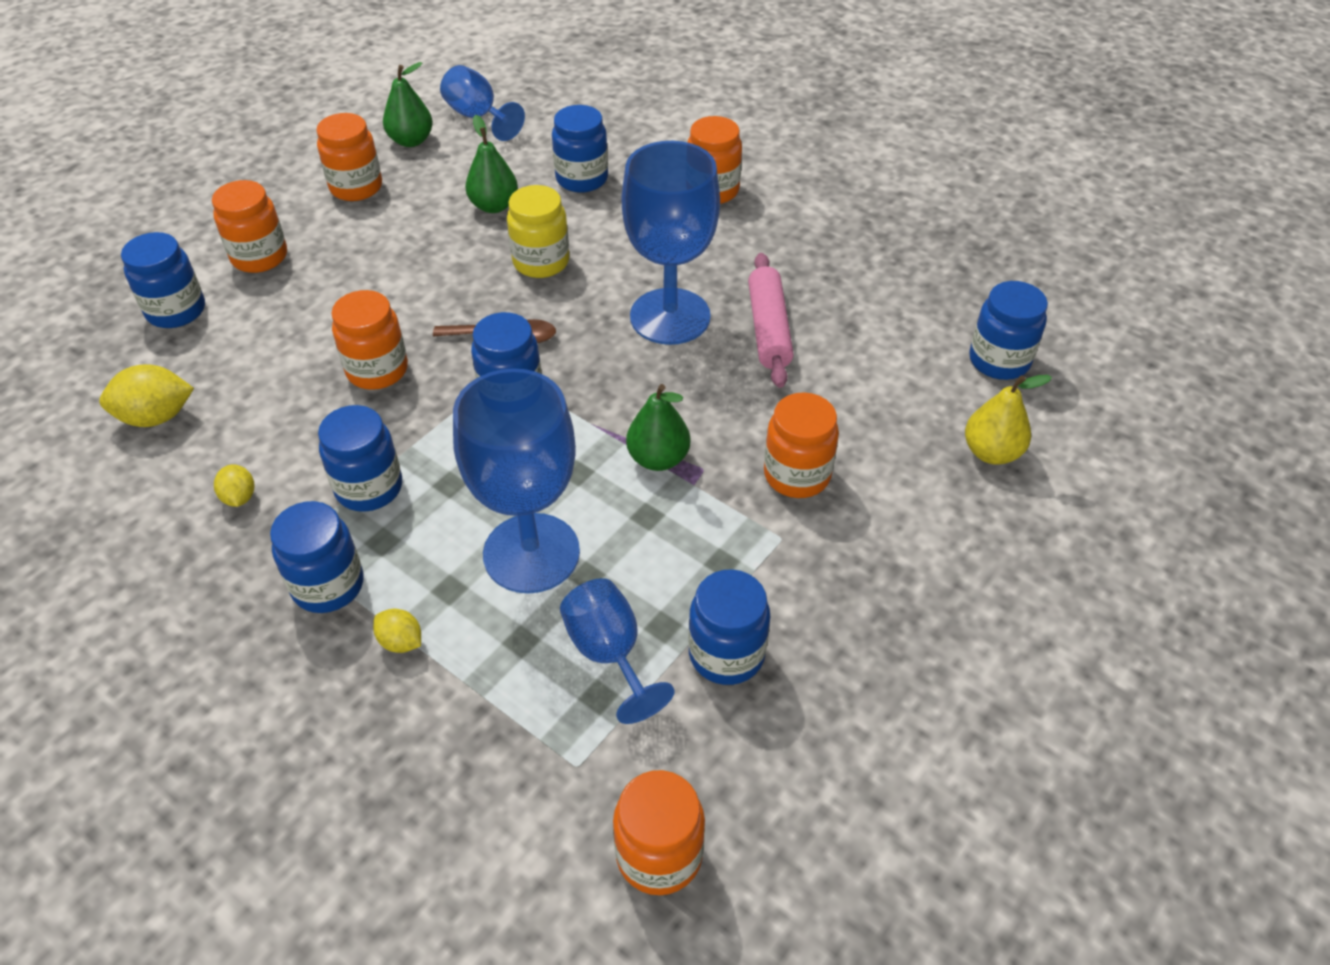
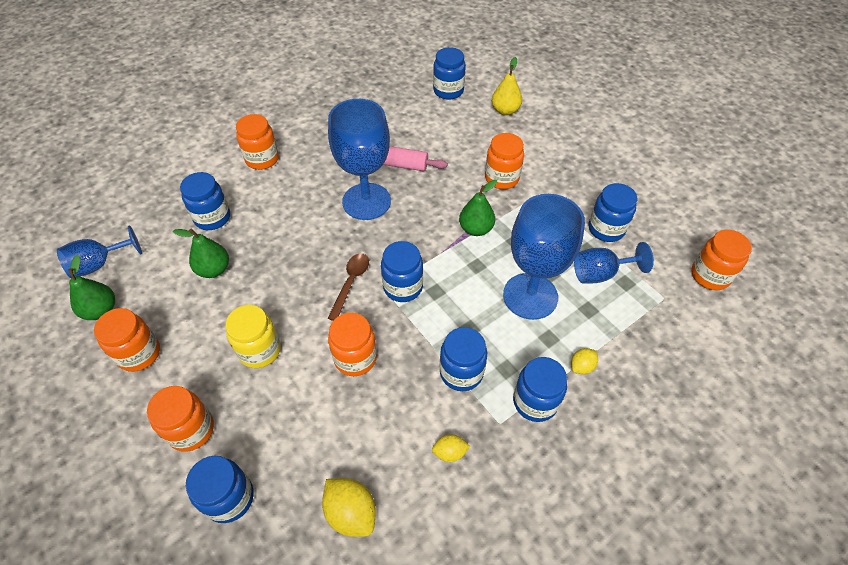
camera: 75 degrees left, 5 degrees up
yellow lemon [99,364,194,427] -> yellow lemon turned 45 degrees counterclockwise [322,478,376,537]
yellow jar [507,185,569,278] -> yellow jar moved to [225,305,281,368]

